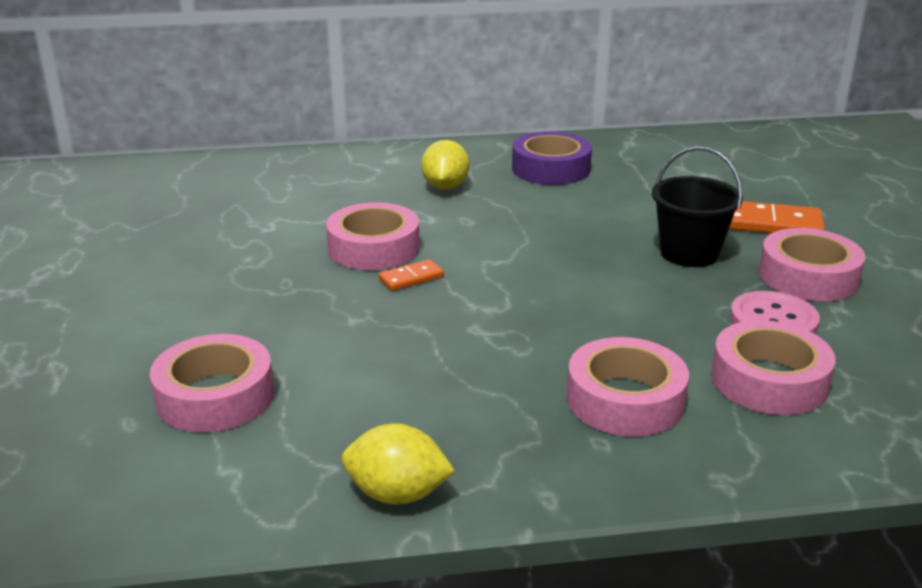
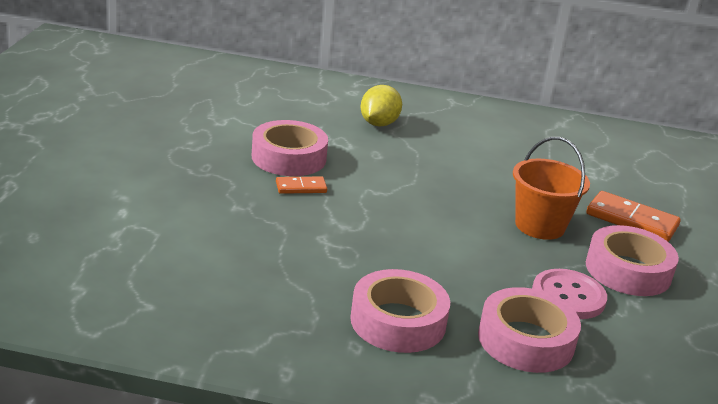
camera: 15 degrees right, 0 degrees up
pink tape [150,334,274,432] -> none
yellow lemon [342,423,455,504] -> none
purple tape [512,131,592,185] -> none
black bucket [652,147,743,267] -> orange bucket [513,137,590,240]

